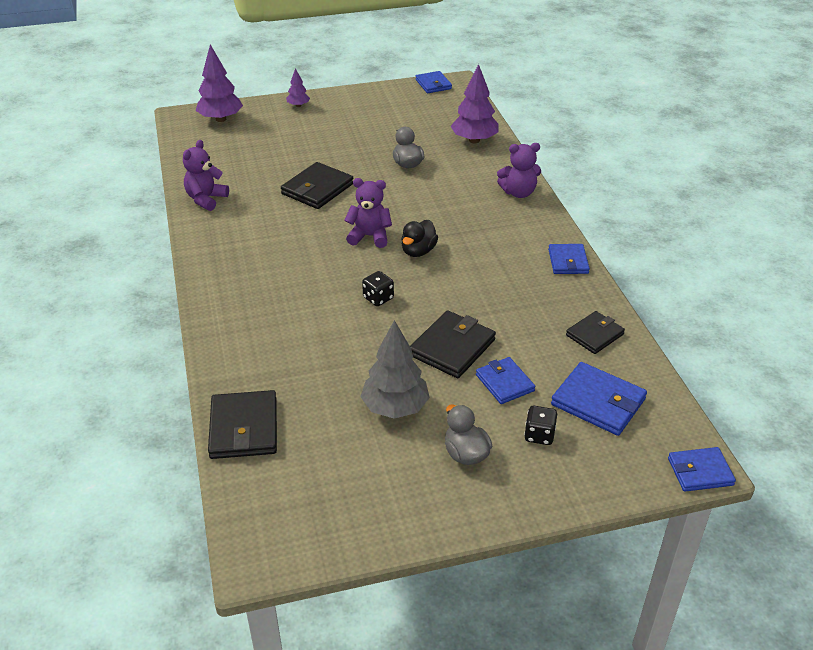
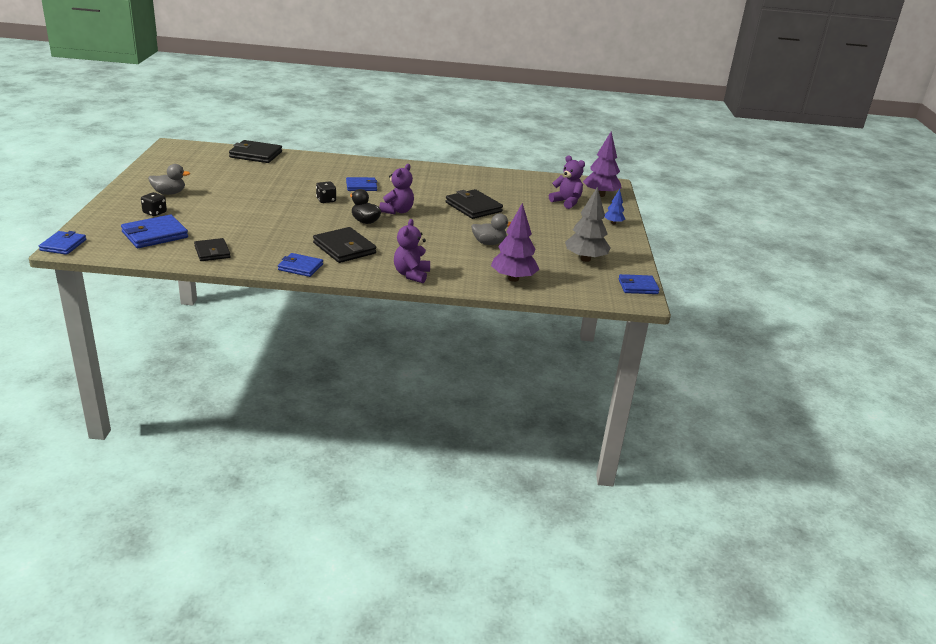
camera: 105 degrees right, 10 degrees down
purple teddy bear [183,140,229,211] -> purple teddy bear moved to [549,155,585,209]
purple tree [286,68,310,107] -> blue tree [605,189,625,224]
grey tree [360,320,430,419] -> grey tree moved to [565,187,610,262]
black wallet [410,310,496,378] -> black wallet moved to [313,227,376,263]
blue wallet [476,357,535,404] -> blue wallet moved to [346,177,377,191]

